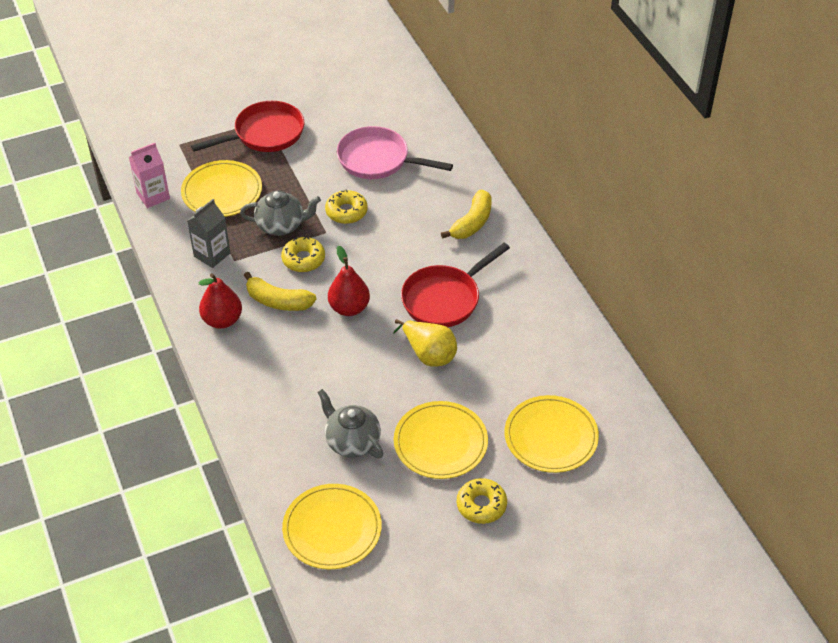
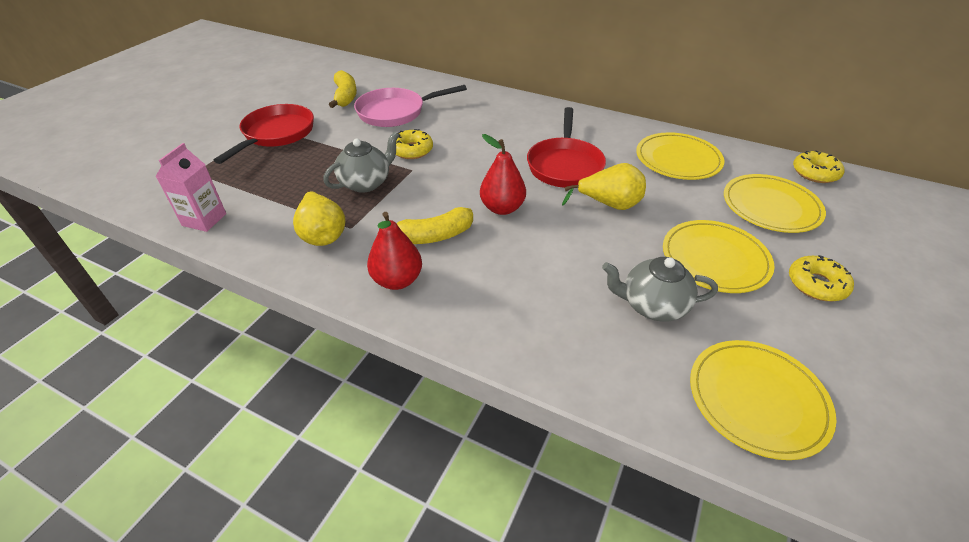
camera: 40 degrees left, 5 degrees down
yellow plate [181,160,262,217] -> yellow plate moved to [636,132,725,180]
grey carton [187,199,230,268] -> yellow pear [293,190,346,246]
yellow donut [281,237,325,272] -> yellow donut moved to [793,150,844,183]
yellow banana [441,190,492,239] -> yellow banana moved to [329,70,357,108]

